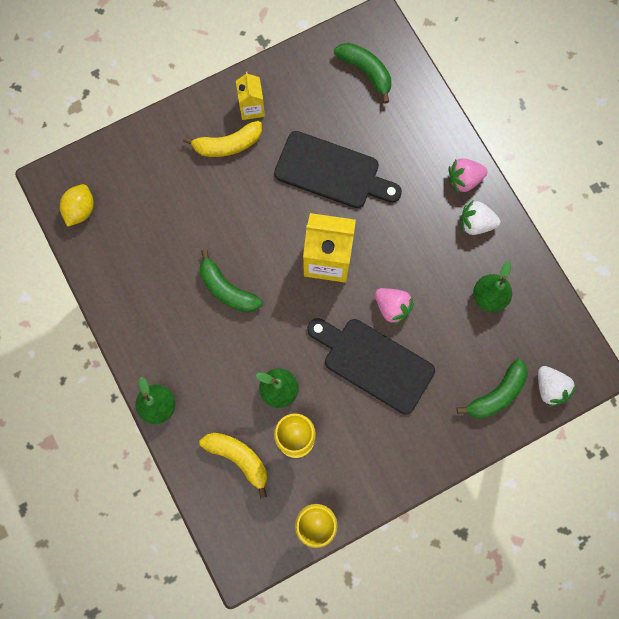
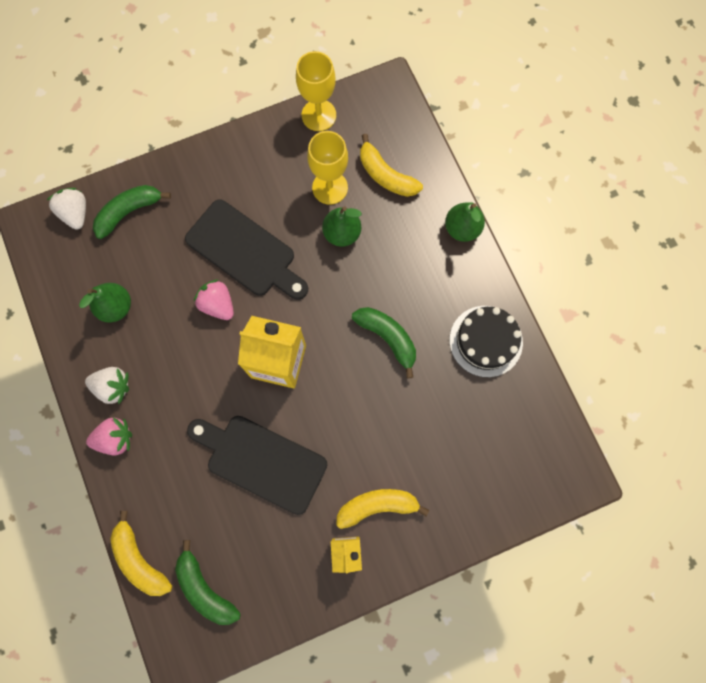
camera: 175 degrees left, 0 degrees up
yellow lemon [60,184,94,227] -> none
none -> yellow banana [110,511,172,596]
none -> black cake [450,306,523,377]

